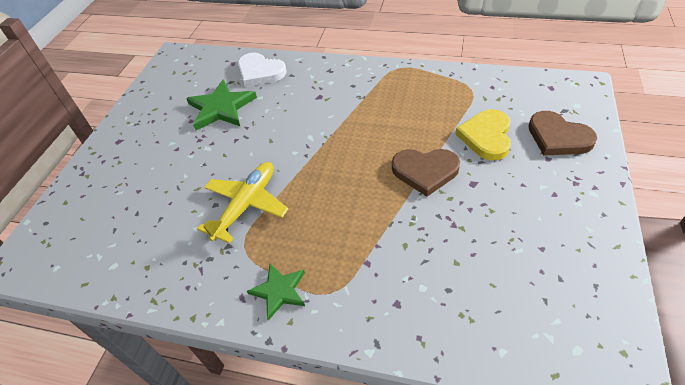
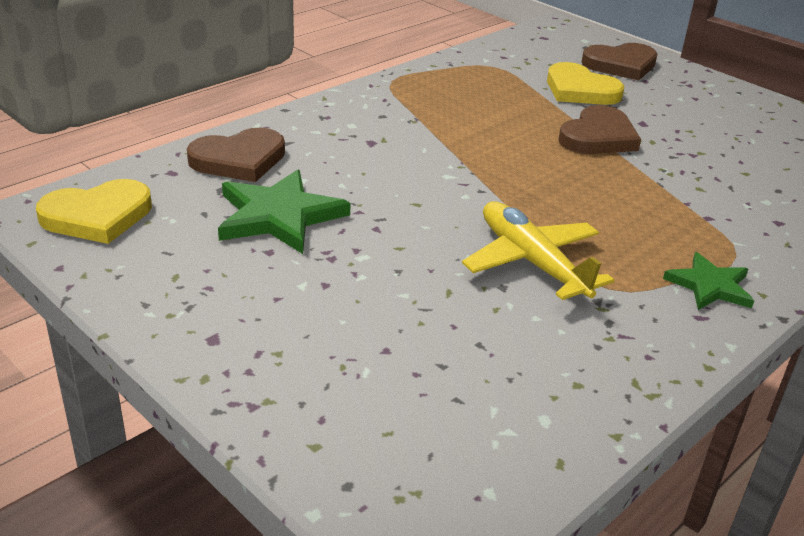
camera: 65 degrees left, 15 degrees down
white heart [238,52,286,87] -> brown heart [187,128,285,182]
none -> yellow heart [36,179,152,244]

